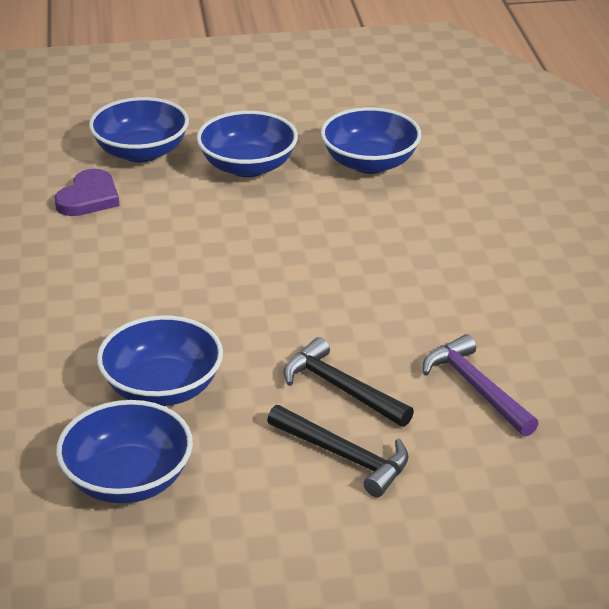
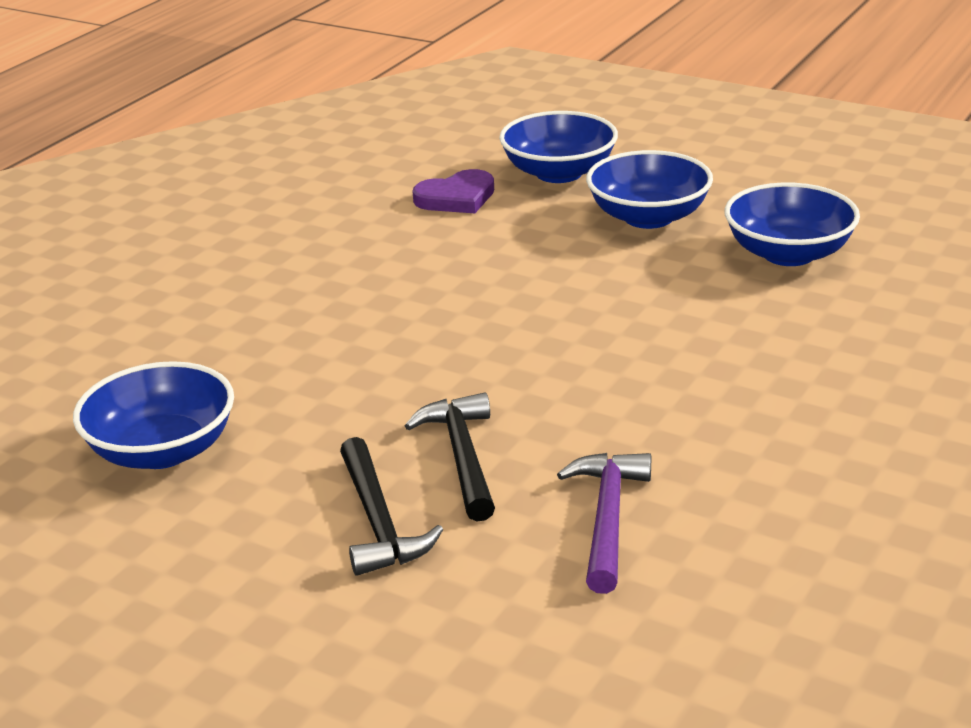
camera: 40 degrees right, 5 degrees down
blue bowl [97,315,223,406] -> none

